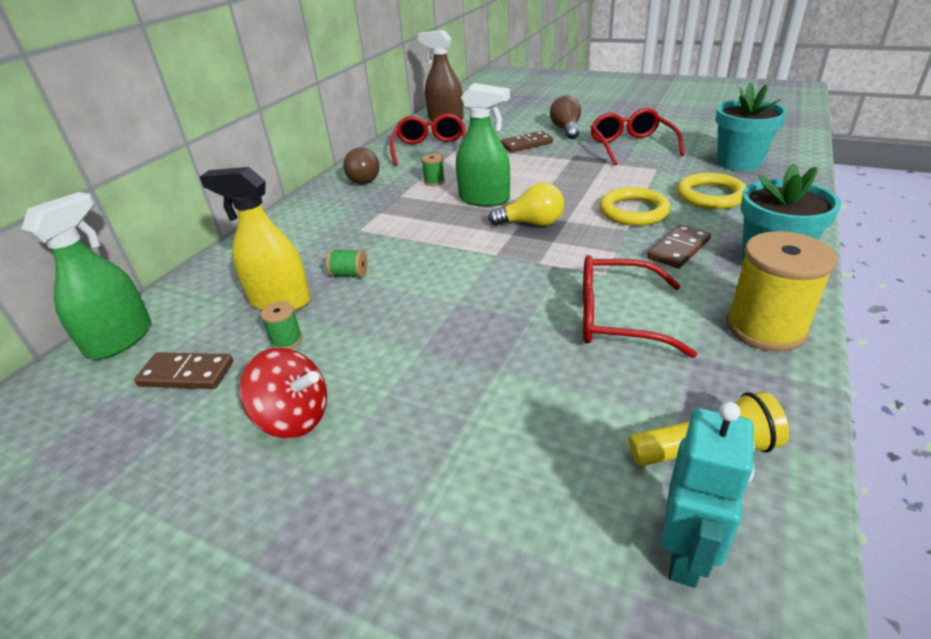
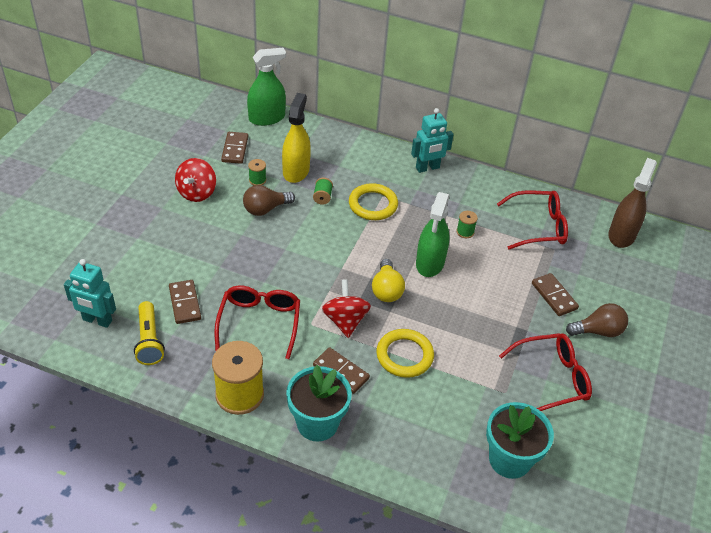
camera: 80 degrees right, 10 degrees up
green spray bottle [21,192,151,360] -> green spray bottle turned 45 degrees counterclockwise [247,48,286,126]
brown light bulb [343,147,380,184] -> brown light bulb moved to [243,185,295,216]
yellow ring [677,173,747,209] -> yellow ring moved to [349,183,398,220]
none -> brown domino [169,280,201,324]
none -> red spinning top [322,279,371,338]
none -> turquoise robot [411,108,454,173]

